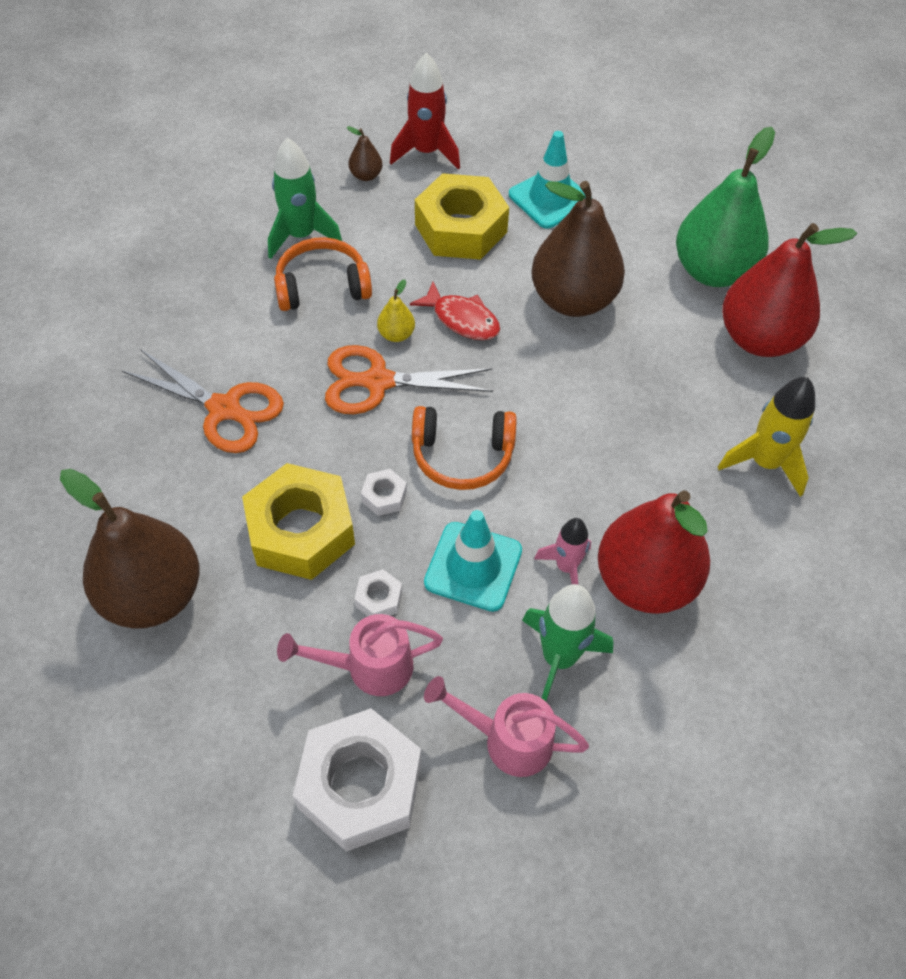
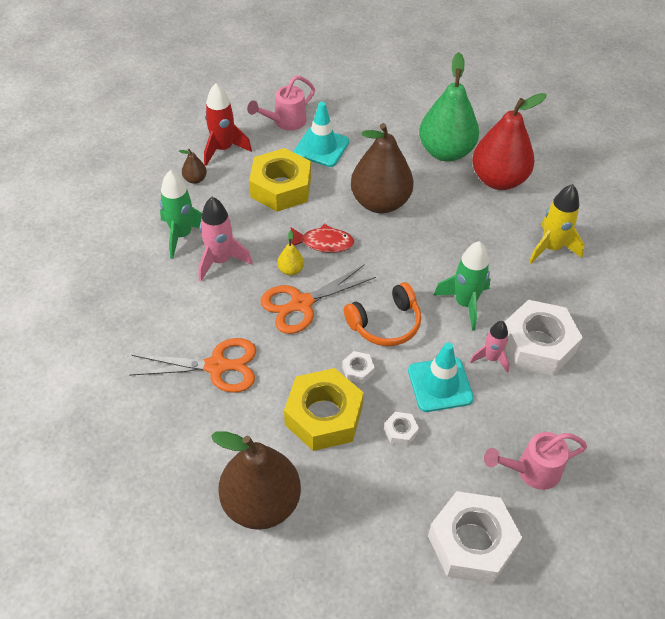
camera: 30 degrees left, 5 degrees down
orange headphones [274,237,372,311] -> pink rocket [198,197,253,281]
pink watering can [277,614,443,696] -> pink watering can moved to [247,76,315,131]
green rocket [522,584,613,701] -> green rocket moved to [433,241,490,331]
red pear [598,490,710,614] -> white nut [505,300,583,376]

